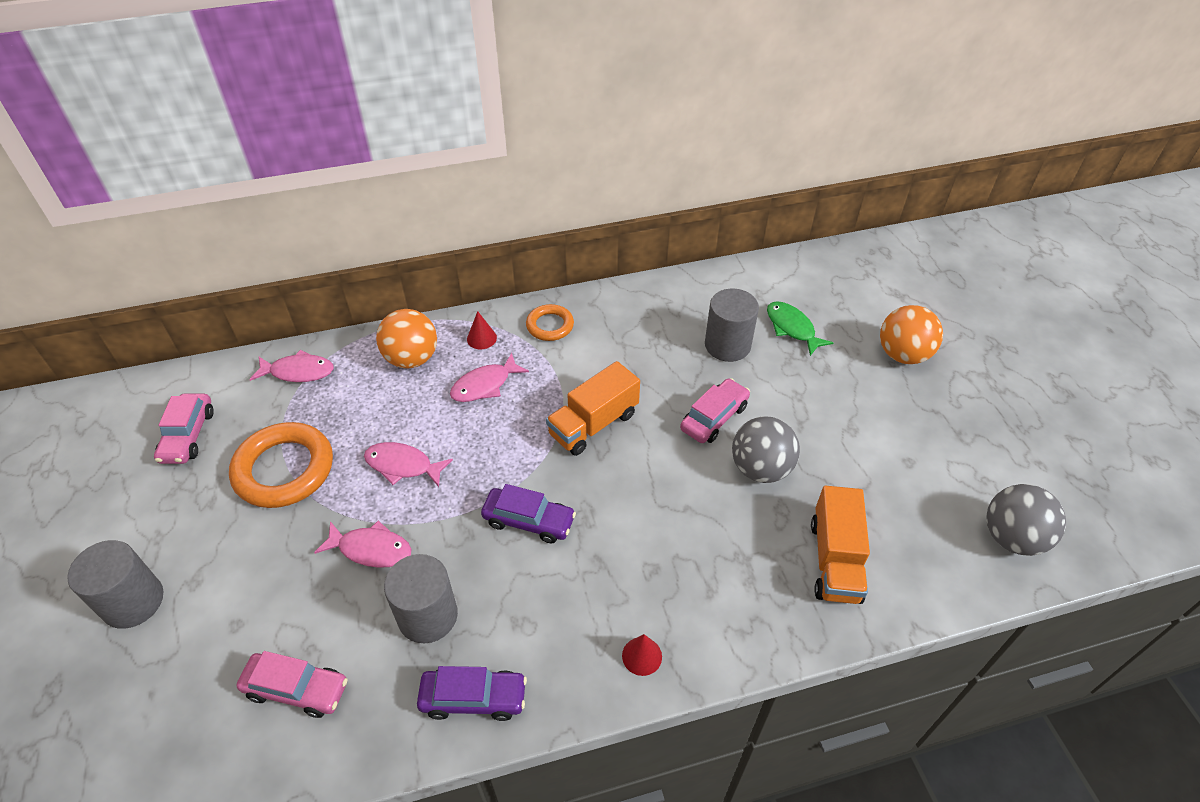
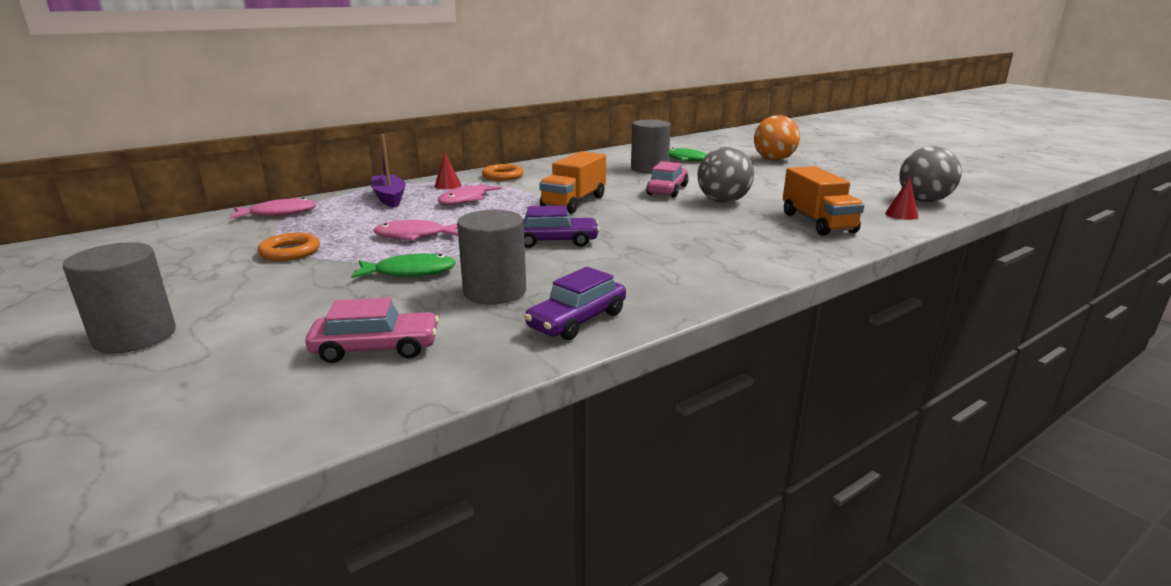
camera: 20 degrees left, 25 degrees down
pink car [154,394,214,464] -> none
orange ring [229,422,333,508] -> orange ring [258,233,320,261], size x0.56
pink fish [314,521,412,568] -> green fish [351,254,456,278]
orange ball [376,309,437,368] -> purple boat [370,134,406,208]
purple car [417,666,527,721] -> purple car turned 150 degrees clockwise [524,267,626,340]
red cone [622,634,662,676] -> red cone moved to [885,177,918,220]

